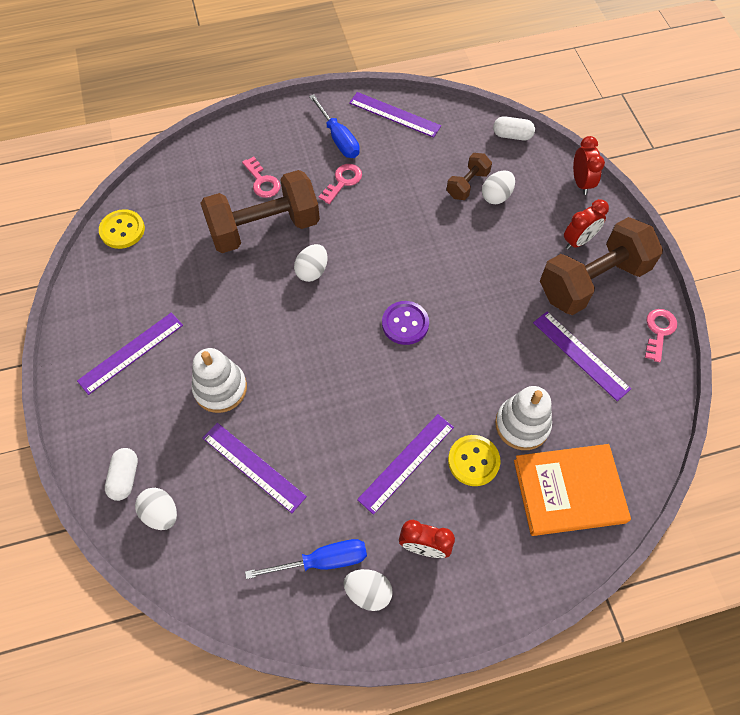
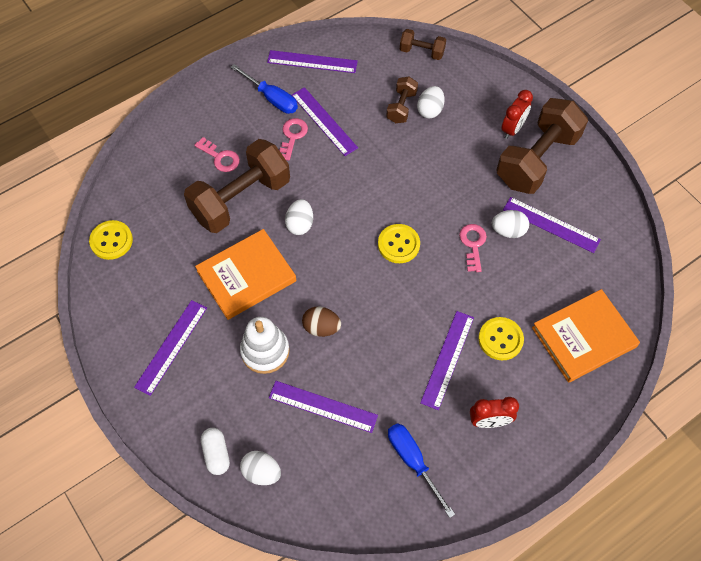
camera: 20 degrees left, 0 degrees up
blue screwdriver [245,539,367,579] -> blue screwdriver turned 90 degrees counterclockwise [388,423,455,518]
white egg [343,569,393,611] -> white egg moved to [492,210,529,238]
purple button [382,301,429,345] -> yellow button [378,224,420,263]
white capsule [493,116,535,140] -> brown dumbbell [400,29,446,60]
white stacking toy [495,386,552,450] -> none
red clock [573,136,605,195] -> none
pink key [645,309,677,362] -> pink key moved to [459,224,487,272]
none -> orange book [195,229,297,320]
none -> purple ruler [291,87,358,156]
none -> brown egg [302,307,341,337]

